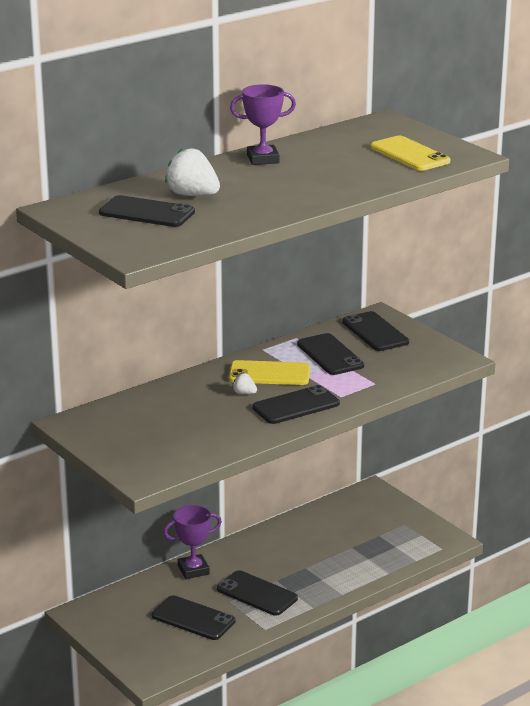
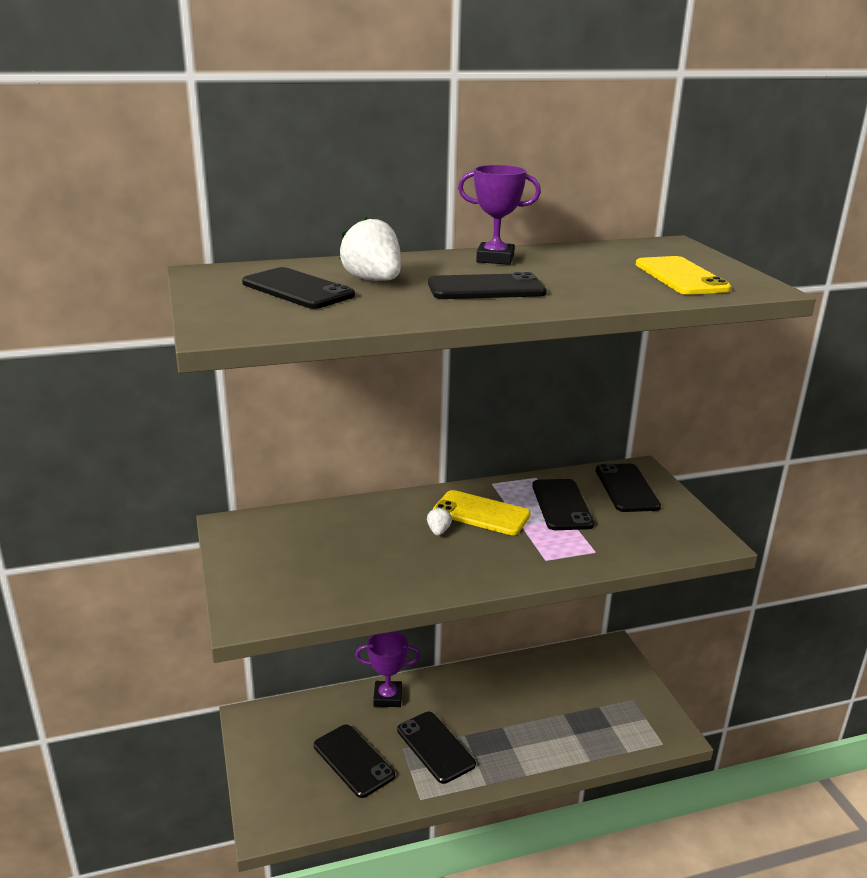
camera: 20 degrees right, 0 degrees up
white strawberry [232,373,257,394] -> white strawberry turned 45 degrees clockwise [427,507,452,536]
black phone [252,385,340,424] -> black phone moved to [428,272,547,299]

